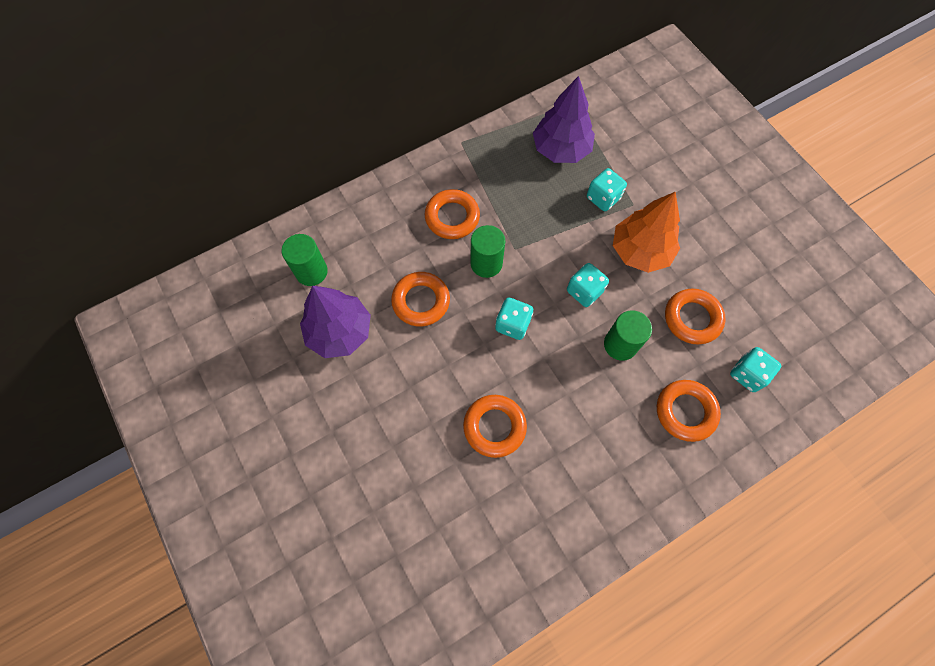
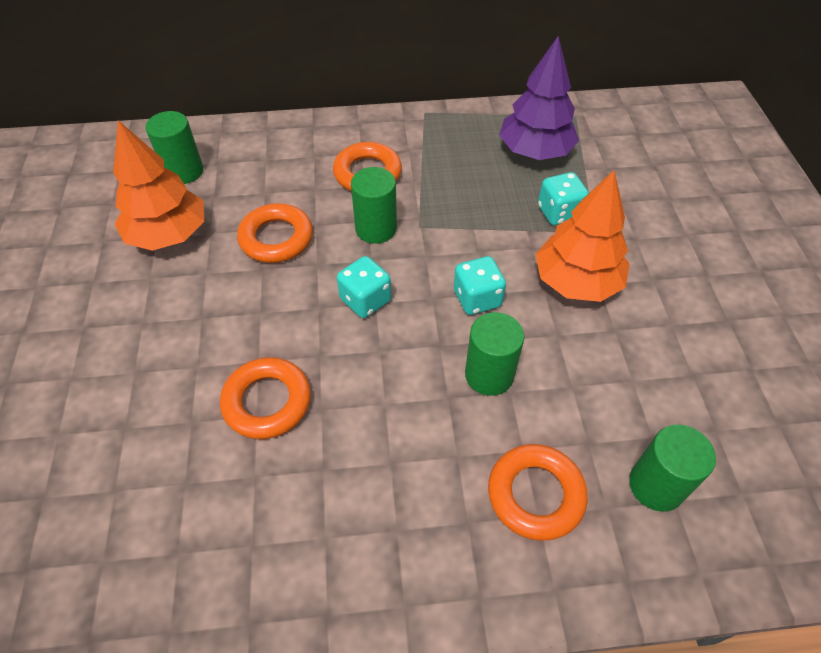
camera: 25 degrees right, 15 degrees down
purple tree [300,286,371,358] -> orange tree [113,120,204,251]
orange ring [665,288,726,345] -> none
turquoise dice [730,347,781,392] -> green cylinder [629,425,716,512]

